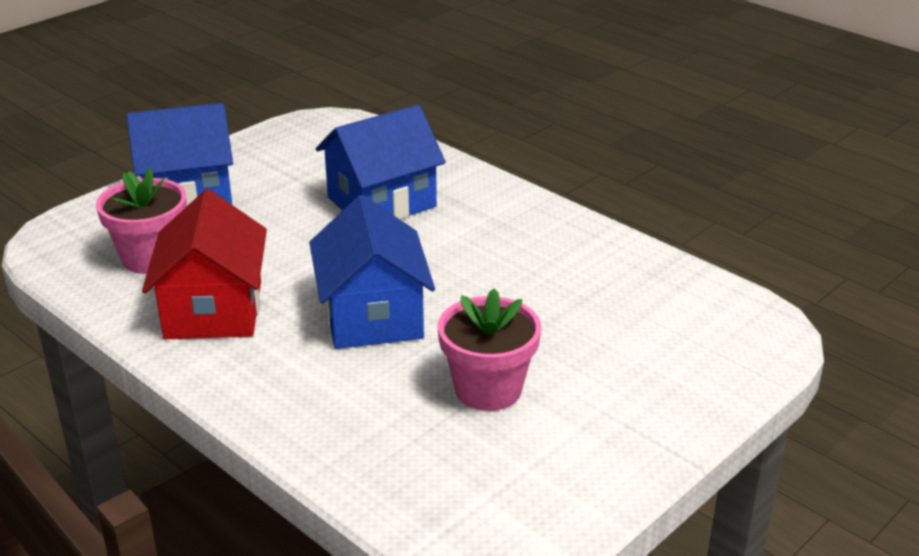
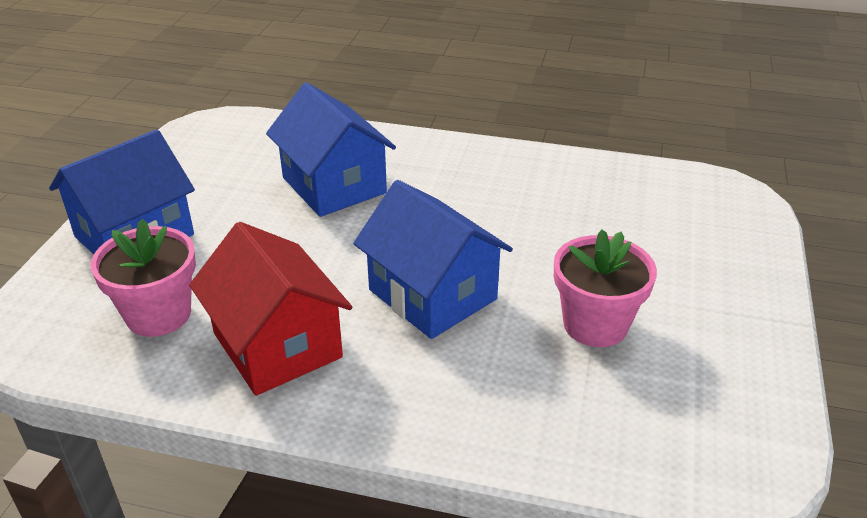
camera: 30 degrees left, 5 degrees up
blue house [316,105,446,220] -> blue house turned 60 degrees counterclockwise [266,82,396,217]

